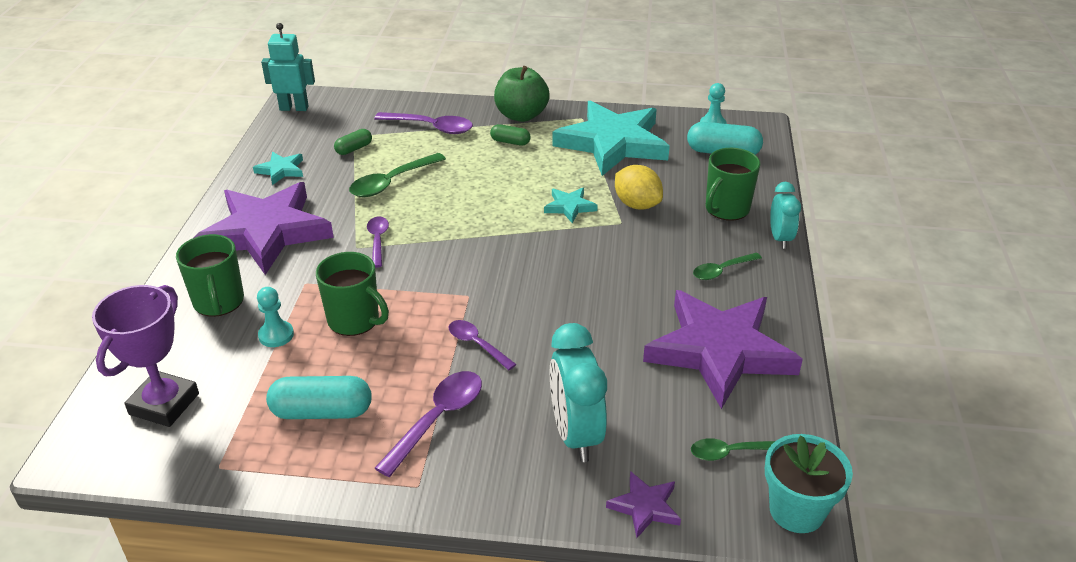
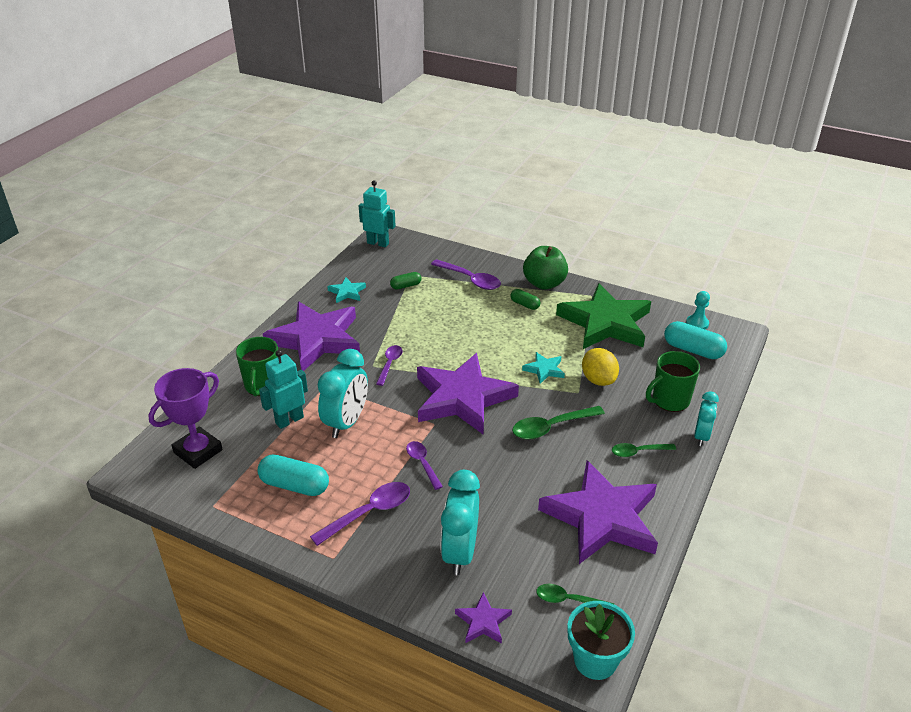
camera: 20 degrees right, 0 degrees up
turquoise pawn [257,287,294,347] -> turquoise robot [259,350,308,429]
green mug [316,252,389,336] -> turquoise clock [318,349,368,438]
green spoon [349,153,446,197] -> green spoon moved to [512,406,605,440]
turquoise star [552,100,670,176] -> green star [556,283,651,349]
none -> purple star [417,353,519,435]

